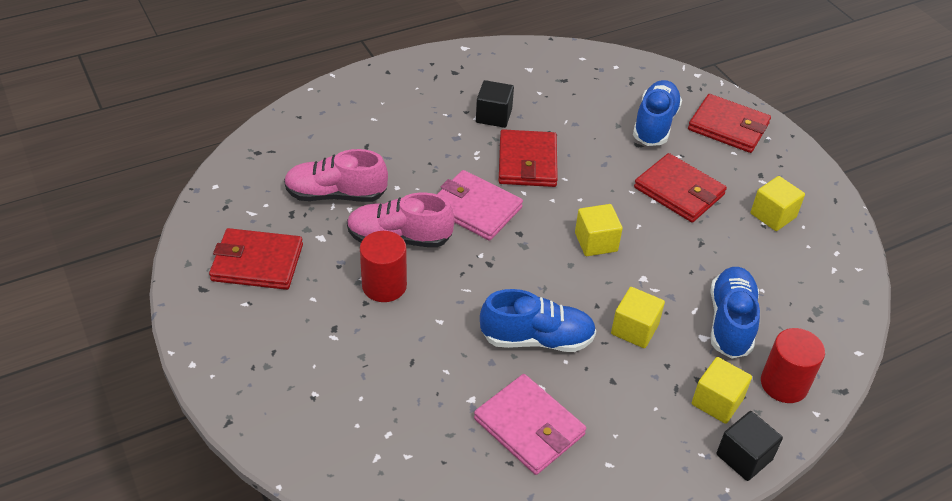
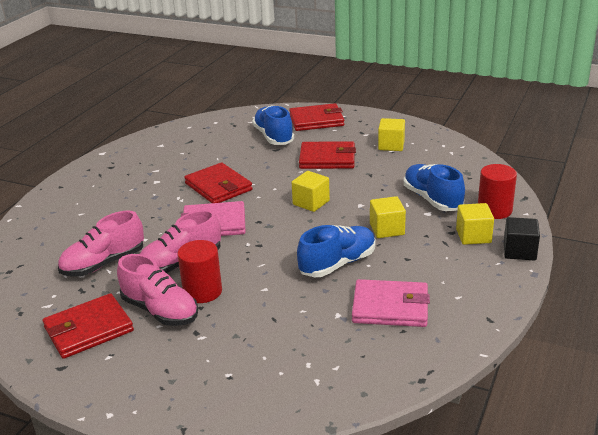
camera: 35 degrees left, 15 degrees down
black cube [476,80,514,128] -> none
none -> pink shoe [117,254,198,326]

